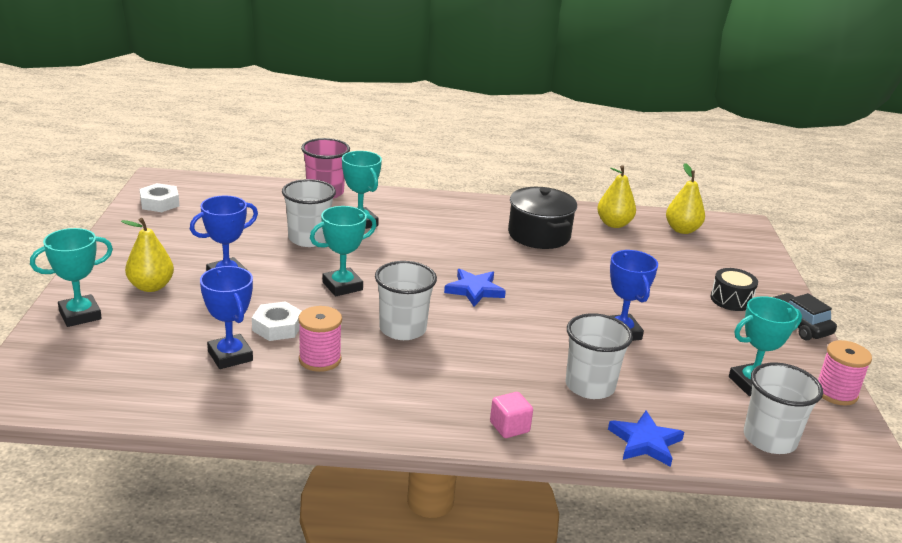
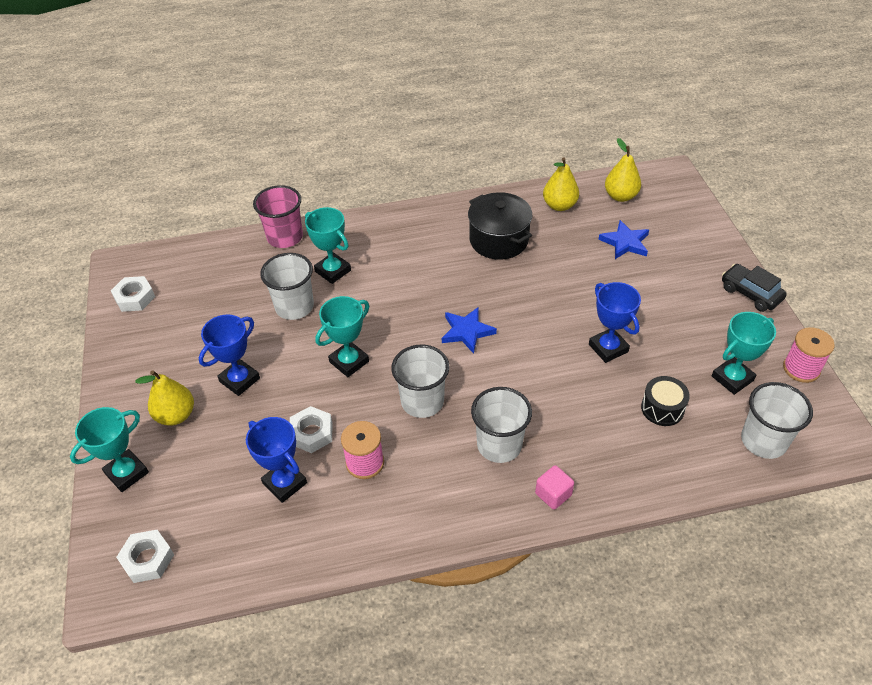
camera: 10 degrees left, 20 degrees up
white cup [566,313,633,399] -> white cup moved to [471,387,532,463]
blue star [608,411,684,467] -> blue star moved to [598,220,649,259]
black drum [711,268,758,311] -> black drum moved to [641,376,690,426]
none -> white nut [116,530,174,583]

